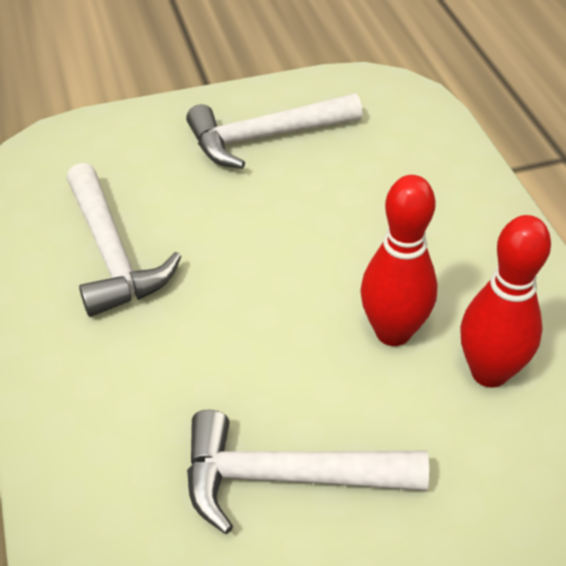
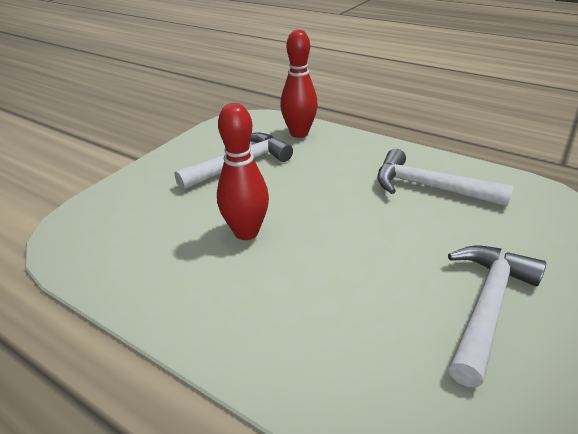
camera: 140 degrees right, 10 degrees down
red bowling pin [460,215,551,388] -> red bowling pin moved to [280,30,318,138]

